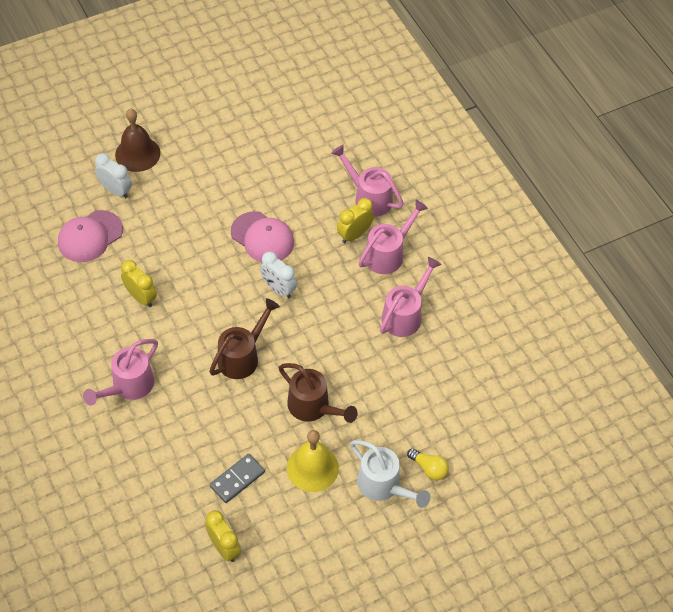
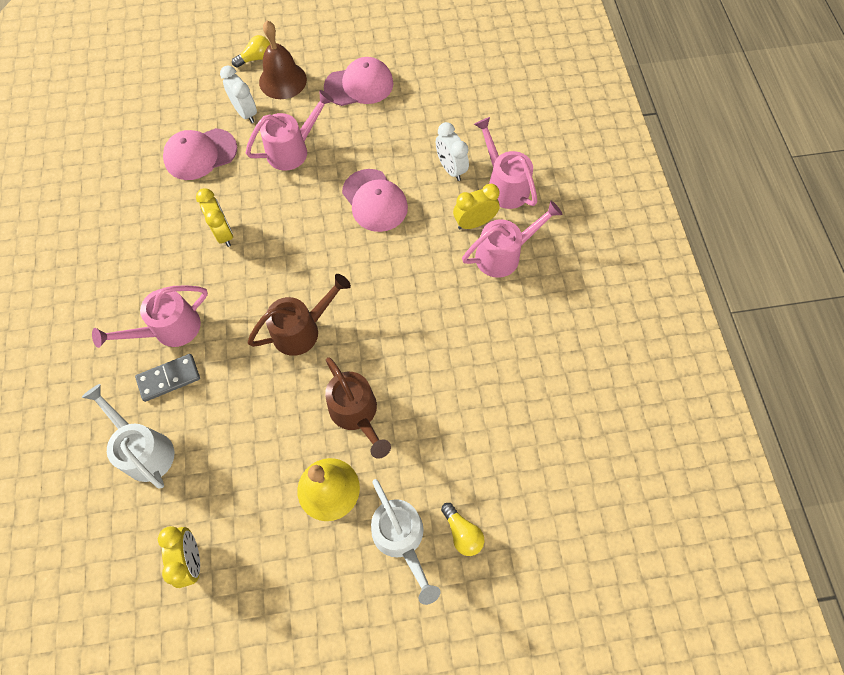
camera: 20 degrees right, 10 degrees up
grey domino [210,454,265,503] -> grey domino moved to [135,354,200,402]
white clock [260,252,297,298] -> white clock moved to [436,122,469,181]
pink watering can [380,257,442,337] -> pink watering can moved to [246,90,334,171]
none -> white watering can [82,384,174,488]
none -> yellow light bulb [232,35,270,68]
none -> pink cap [324,57,393,106]

